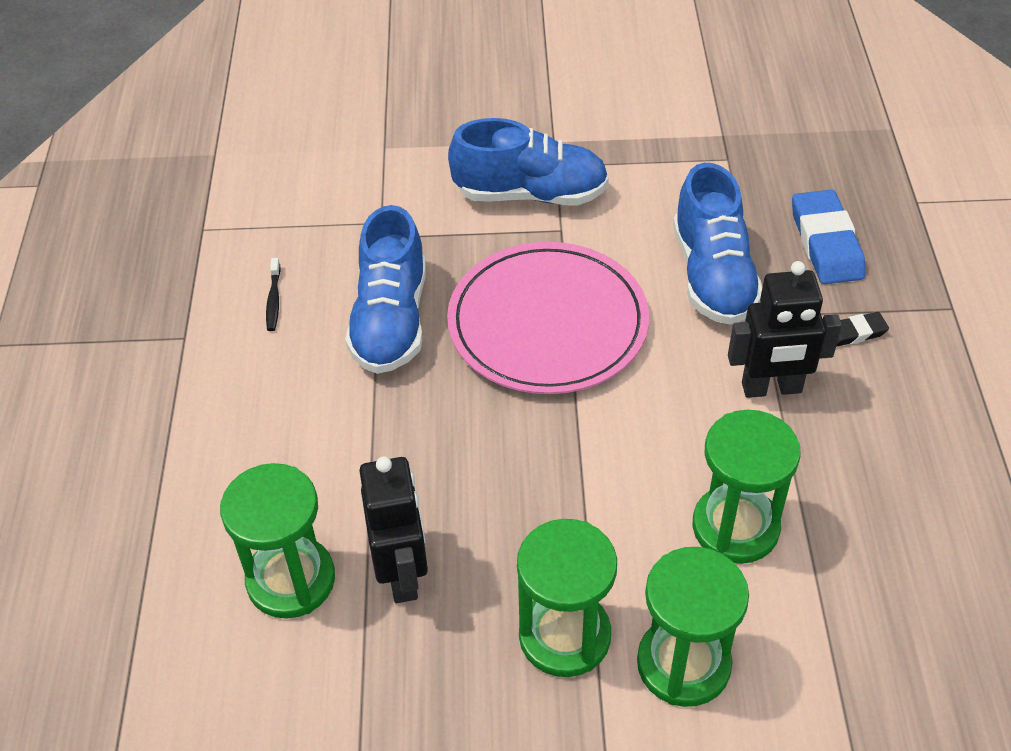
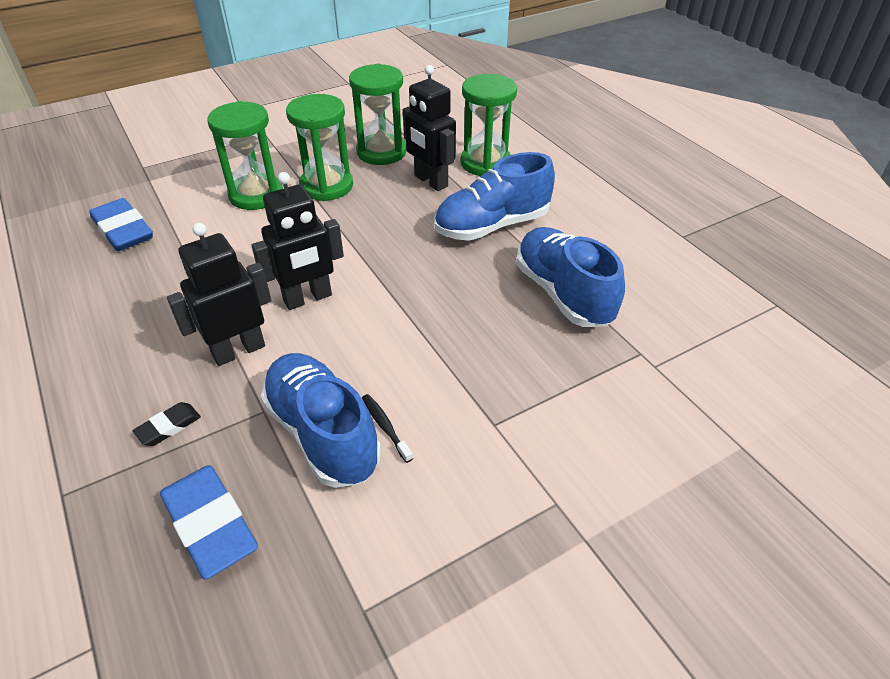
camera: 150 degrees right, 5 degrees down
black toothbrush [266,258,281,331] -> black toothbrush moved to [362,394,413,463]
pink plate [447,242,649,394] -> none
blue shoe [448,118,609,206] -> blue shoe moved to [434,152,555,241]
green hourglass [692,410,801,564] -> green hourglass moved to [349,64,406,165]
none -> blue eraser [89,198,153,251]
none -> black robot [251,172,344,310]

